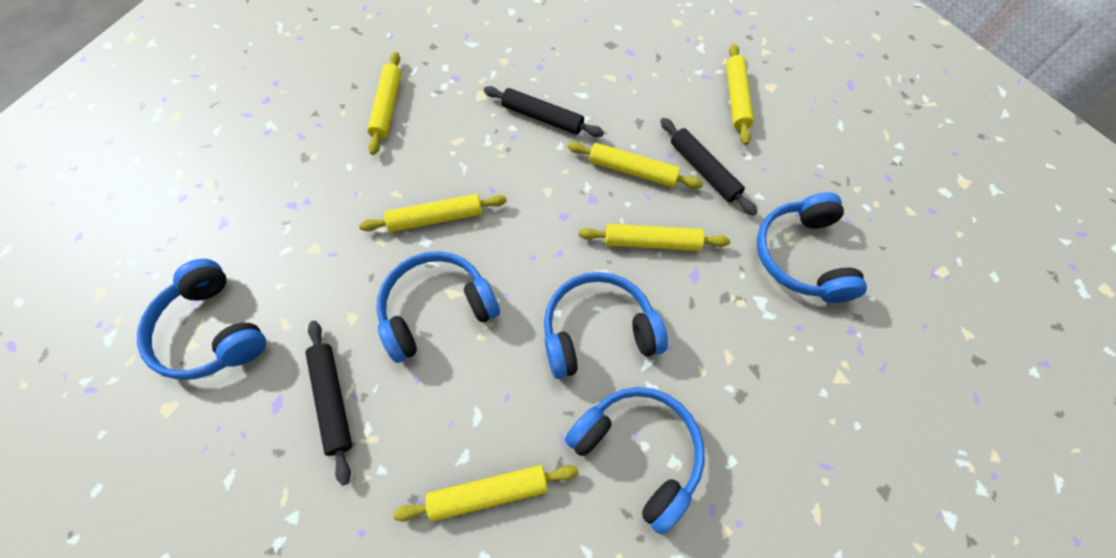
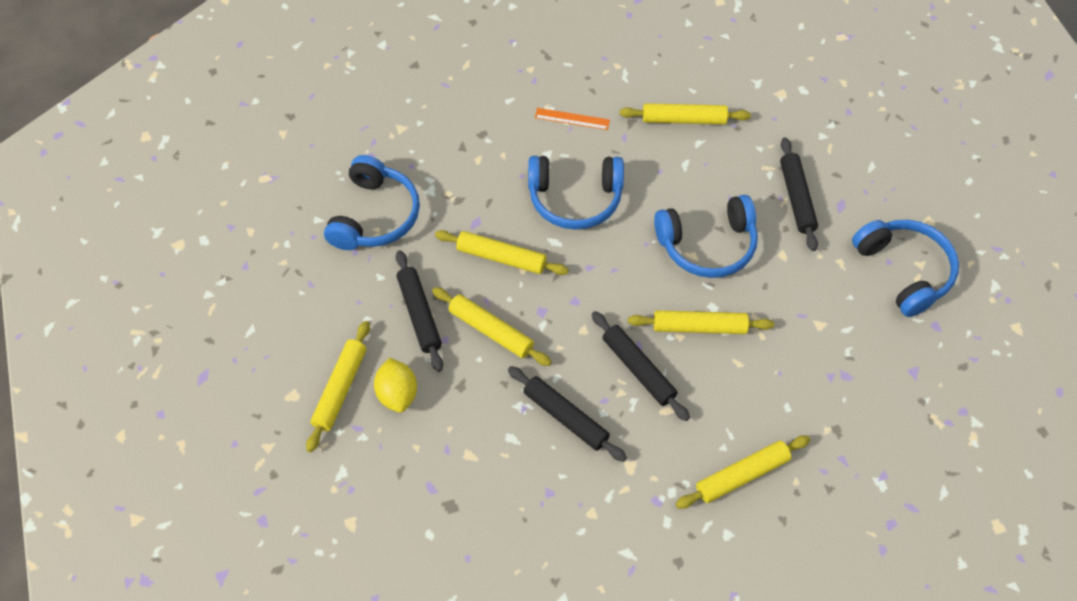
camera: 165 degrees left, 5 degrees down
yellow rolling pin [367,52,402,155] -> yellow rolling pin turned 45 degrees clockwise [676,435,811,509]
blue headphones [565,387,705,534] -> orange ruler [535,108,610,130]
none -> yellow lemon [374,358,417,413]
none -> black rolling pin [592,311,690,421]

